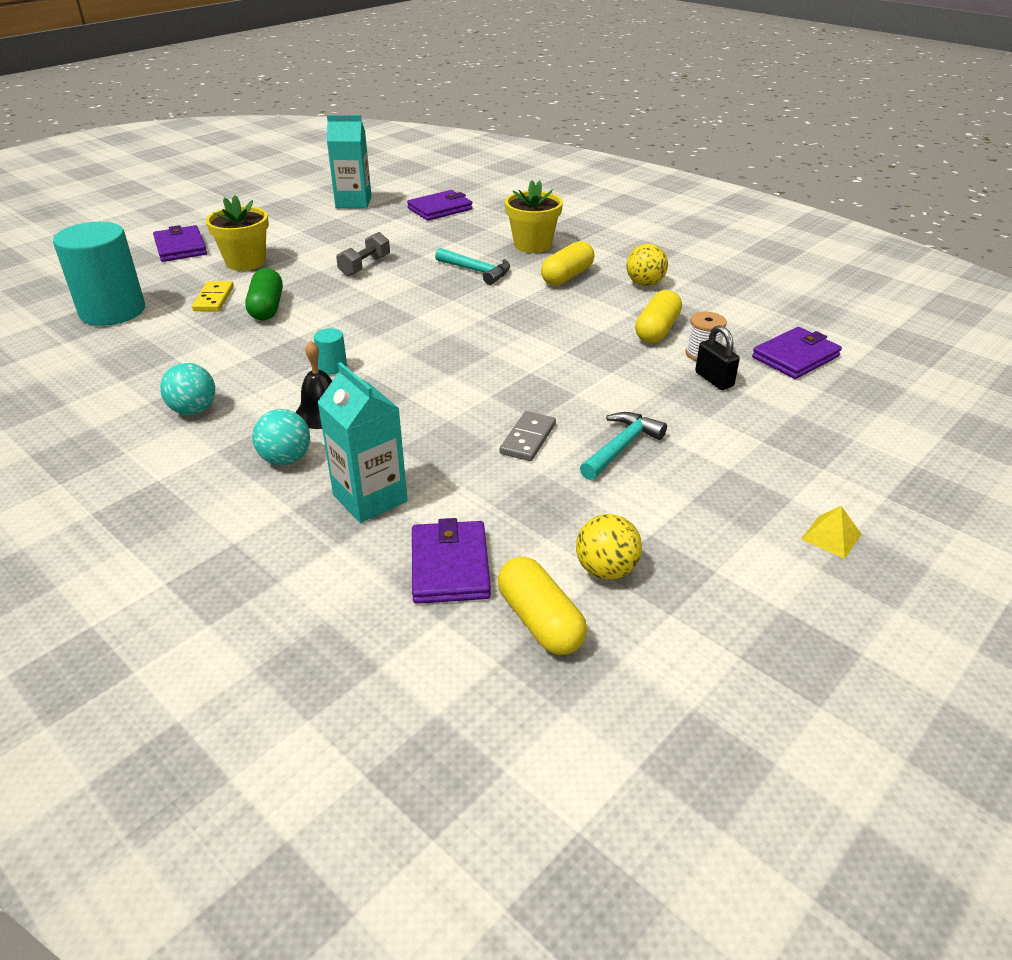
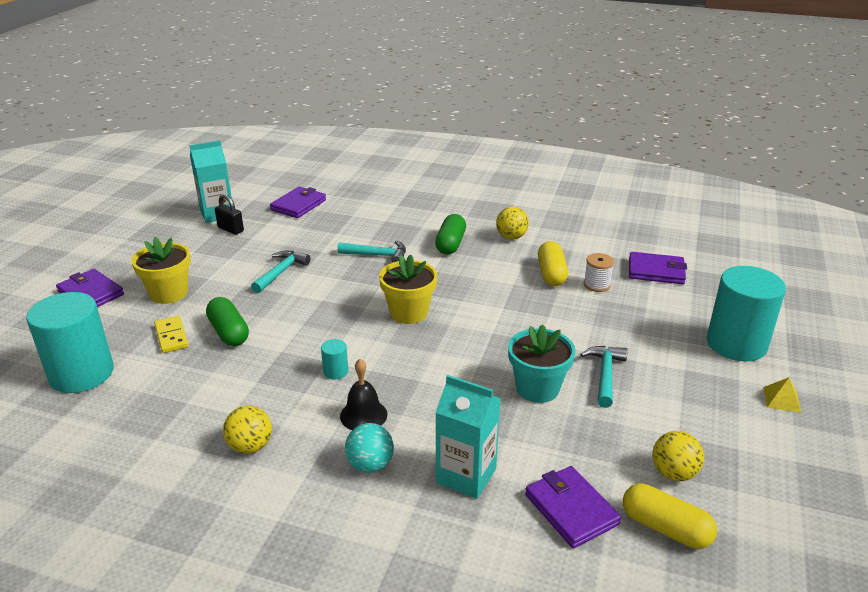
camera: 25 degrees left, 5 degrees down
turquoise ball [160,363,215,415] -> yellow ball [223,406,272,454]
grey dumbbell [336,232,390,276] -> turquoise hammer [251,251,310,293]
grey domino [500,411,556,461] -> turquoise flower pot [508,324,575,403]
yellow flower pot [505,181,563,253] -> yellow flower pot moved to [379,254,437,324]
yellow capsule [541,241,594,286] -> green capsule [435,214,466,254]
black padlock [695,325,740,390] -> black padlock moved to [215,194,244,235]
purple wallet [752,327,842,379] -> purple wallet turned 75 degrees clockwise [629,252,687,284]
none -> turquoise cylinder [707,266,786,361]

